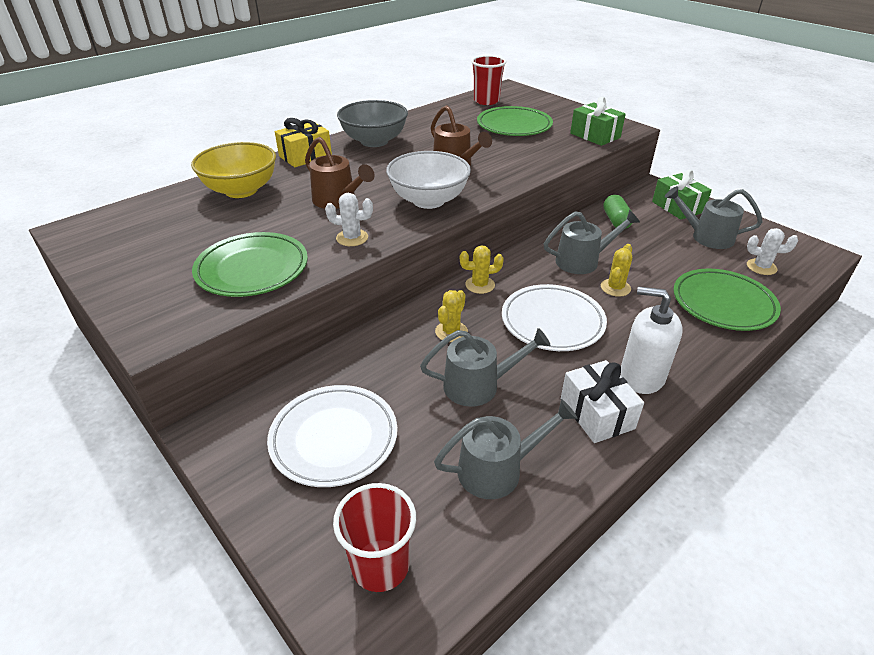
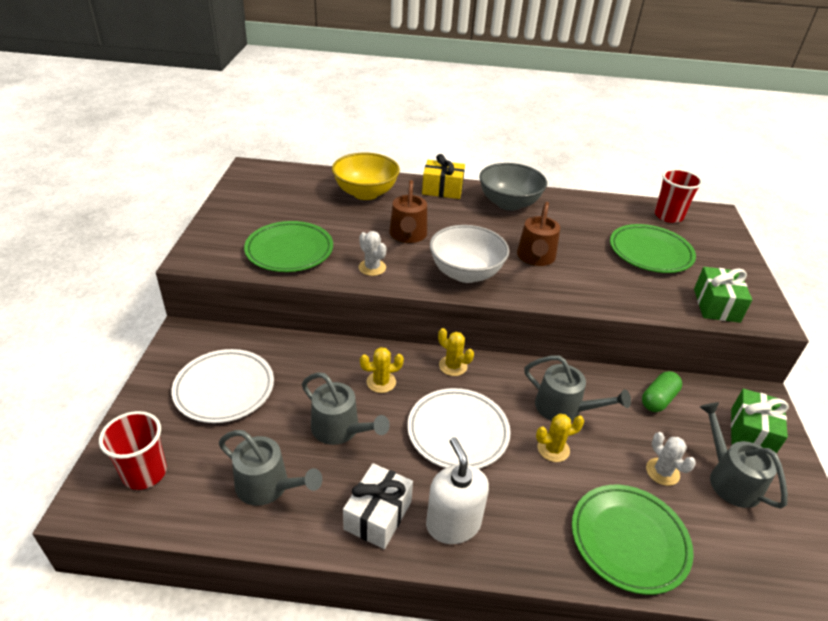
camera: 45 degrees right, 0 degrees up
white cactus [747,228,798,275] -> white cactus moved to [646,432,696,486]

